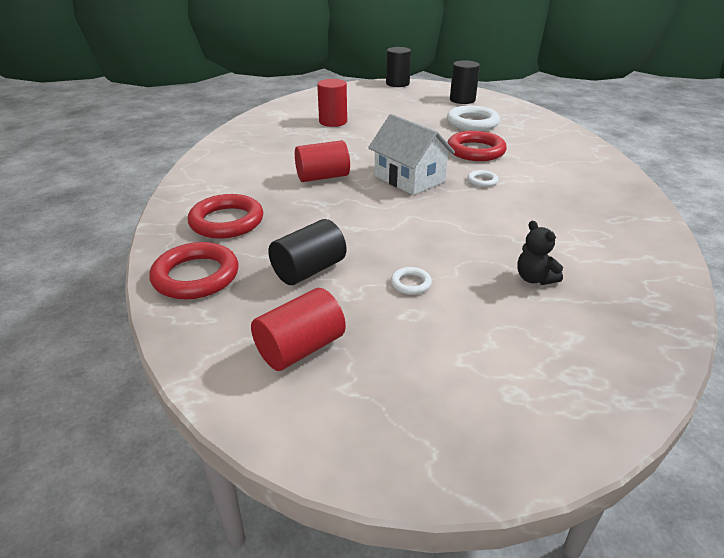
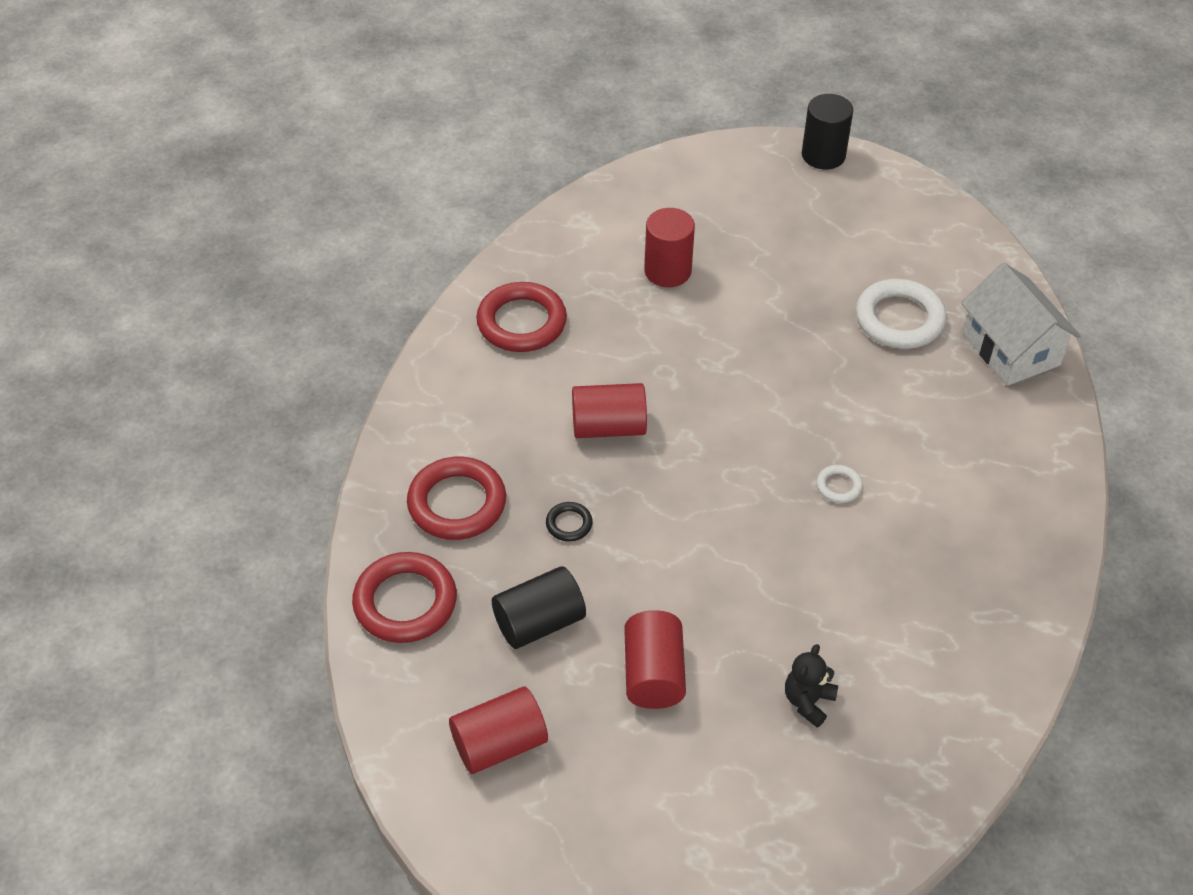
camera: 15 degrees right, 15 degrees up
white house [368,114,455,195] -> white house moved to [961,263,1081,386]
white ring [391,267,432,295] -> red cylinder [624,610,686,709]
red ring [447,131,507,161] -> red ring moved to [476,282,567,352]
black cylinder [450,60,480,104] -> none
black teddy bear [517,221,563,285] -> black teddy bear turned 45 degrees clockwise [785,644,838,727]
none -> black ring [546,502,593,542]

